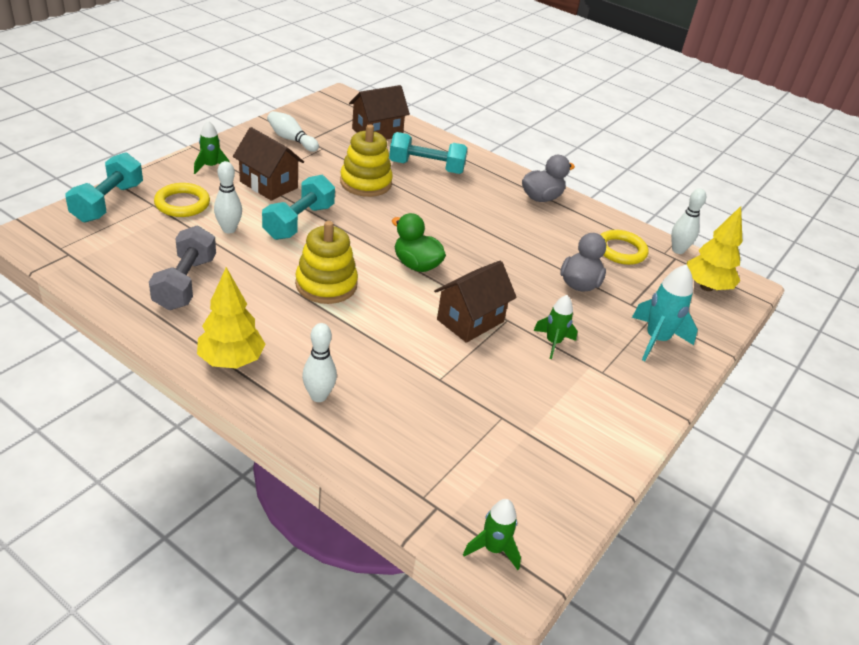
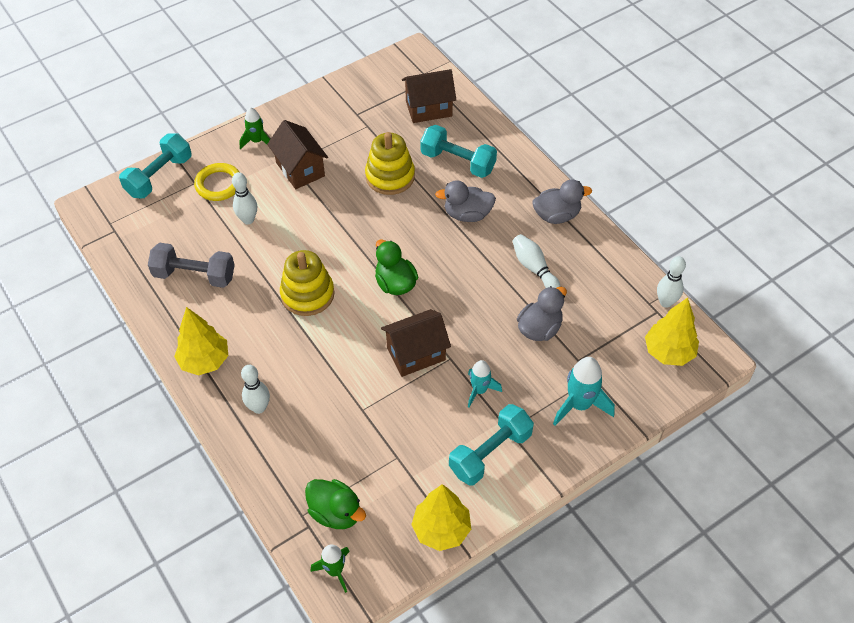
camera: 25 degrees right, 15 degrees up
grey dumbbell [149,226,216,310] -> grey dumbbell turned 75 degrees clockwise [148,243,235,288]
turquoise dumbbell [262,175,335,240] -> turquoise dumbbell moved to [449,404,534,485]
white bowling pin [267,111,319,152] -> white bowling pin moved to [512,234,560,288]
green rocket [533,295,578,359] -> turquoise rocket [468,360,502,408]
yellow ring [600,230,648,265] -> none
none -> green duck [305,479,366,529]
none -> yellow tree [411,484,471,551]
none -> grey duck [435,180,496,222]

